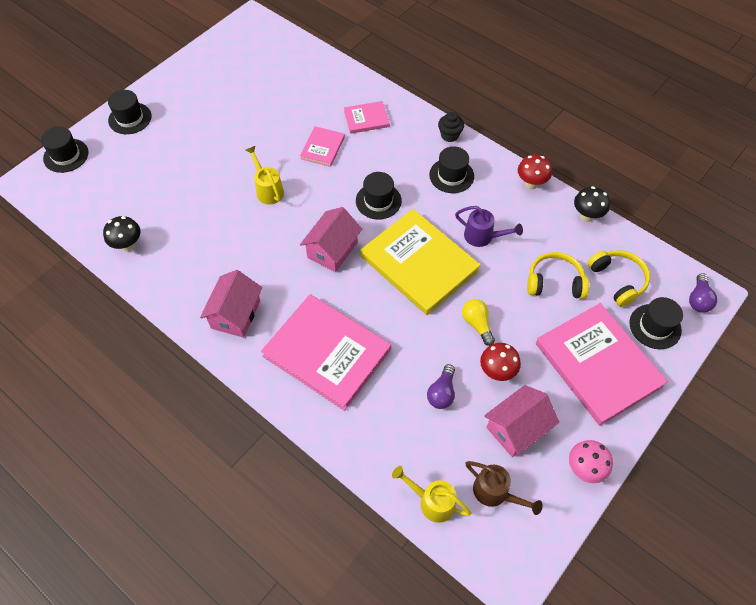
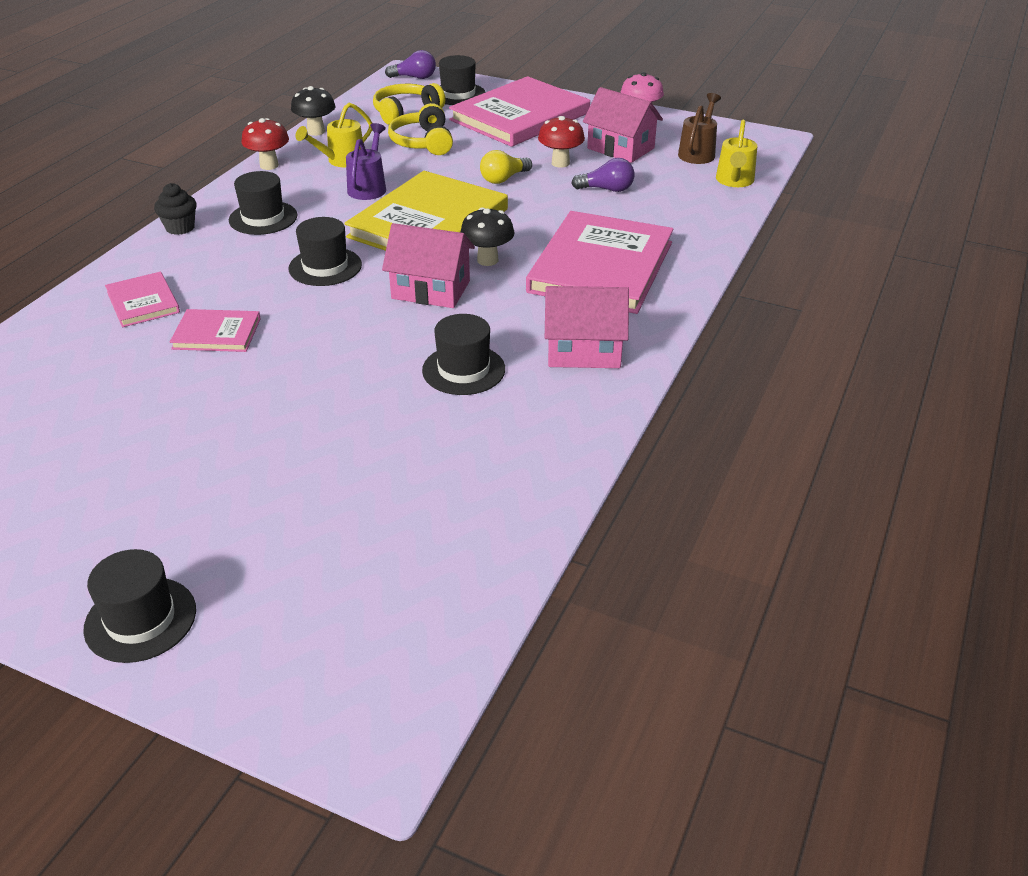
camera: 105 degrees left, 20 degrees down
black hat [41,127,88,173] -> black hat moved to [422,314,505,395]
black mushroom [103,216,140,252] -> black mushroom moved to [460,207,514,266]
yellow watering can [246,146,284,204] -> yellow watering can moved to [296,103,372,167]

